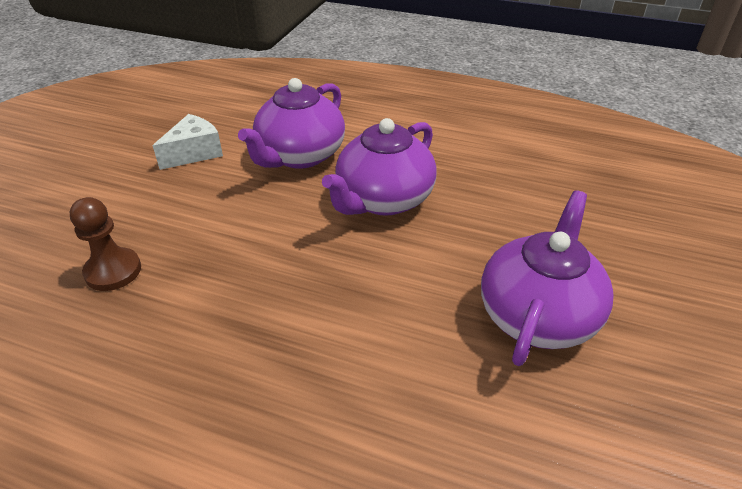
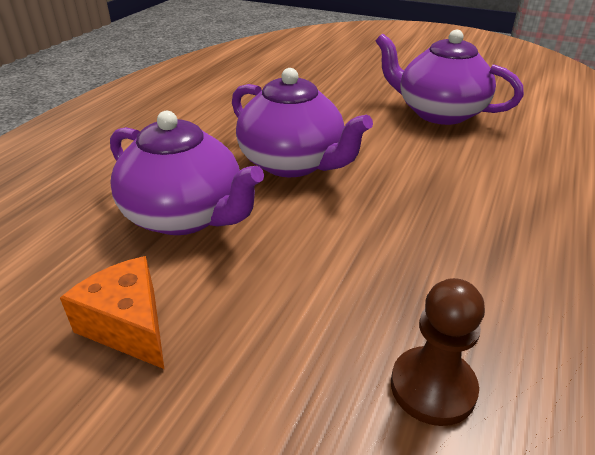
camera: 85 degrees left, 5 degrees down
white cheese [153,114,223,170] -> orange cheese [60,256,164,369]

